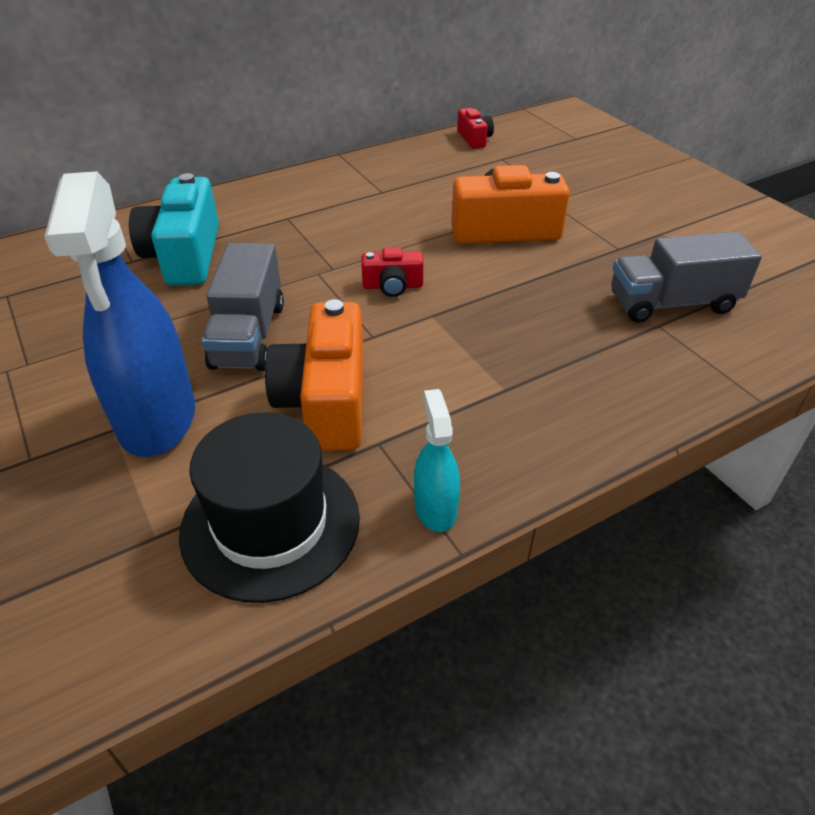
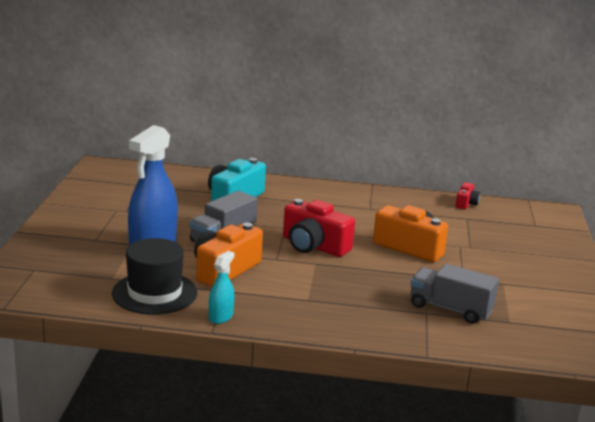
camera: 35 degrees right, 20 degrees down
red camera [362,247,424,297] -> red camera [283,199,355,257], size x1.96

